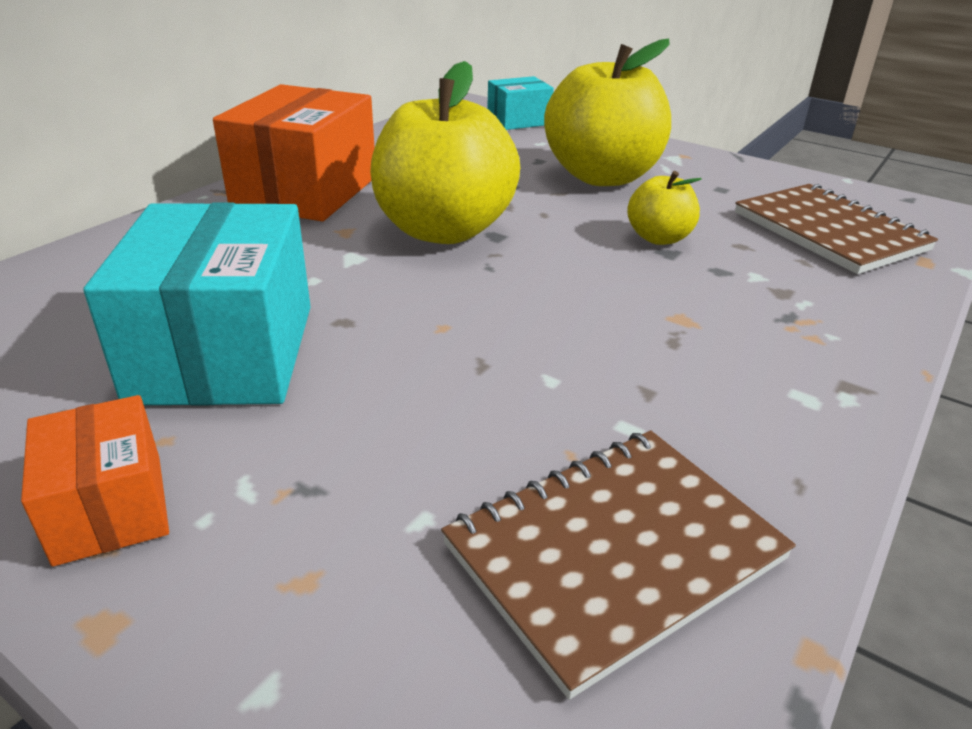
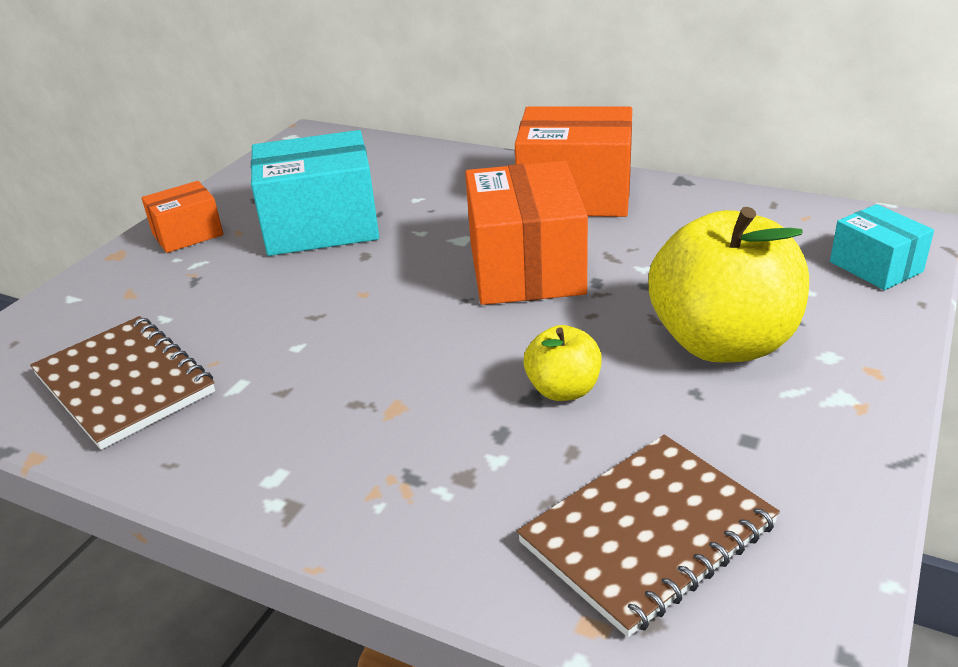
camera: 85 degrees right, 0 degrees up
yellow apple [370,61,520,244] -> orange box [465,161,588,305]

